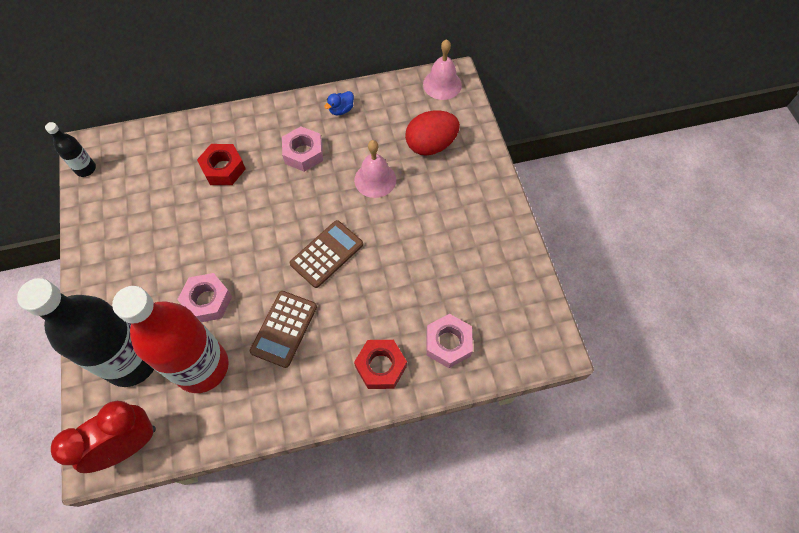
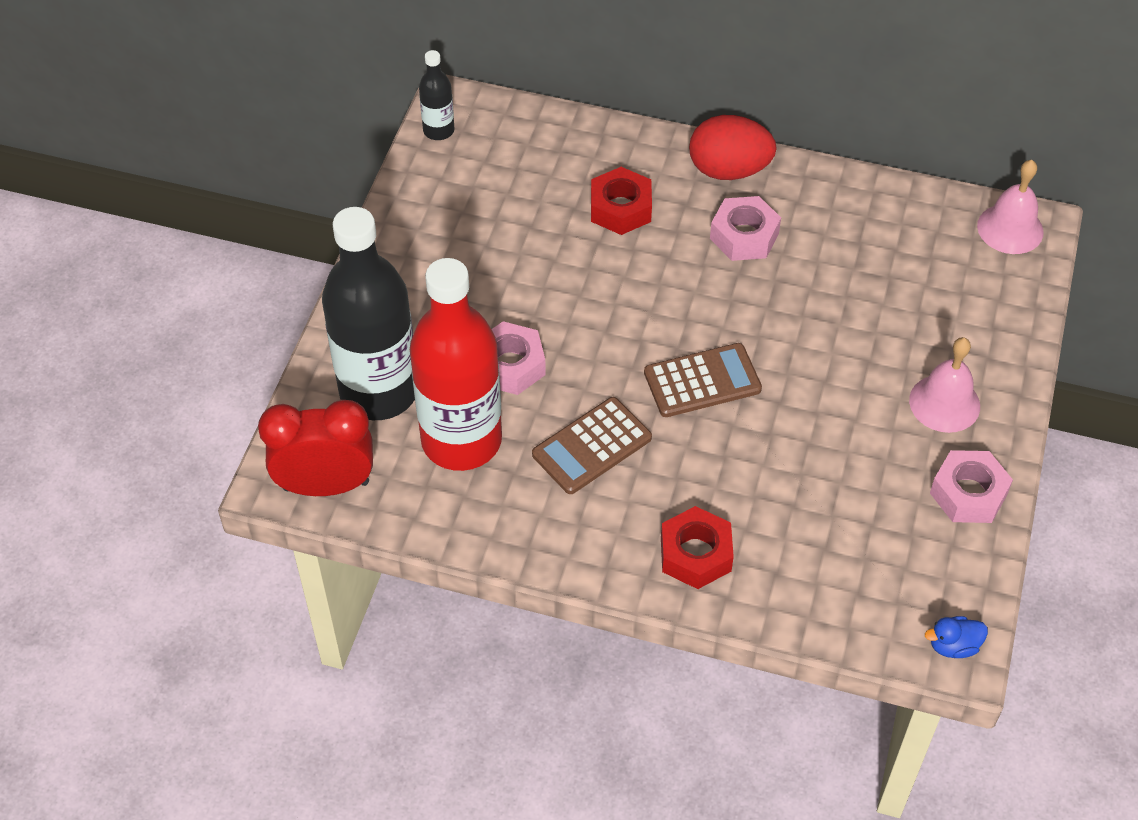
camera: 30 degrees right, 10 degrees down
blue duck [324,91,354,115] -> blue duck moved to [925,616,988,658]
pink bell [354,140,396,198] -> pink bell moved to [909,337,980,433]
red egg [405,110,460,156] -> red egg moved to [689,115,777,180]
pink nut [427,314,473,368] -> pink nut moved to [930,450,1013,523]

